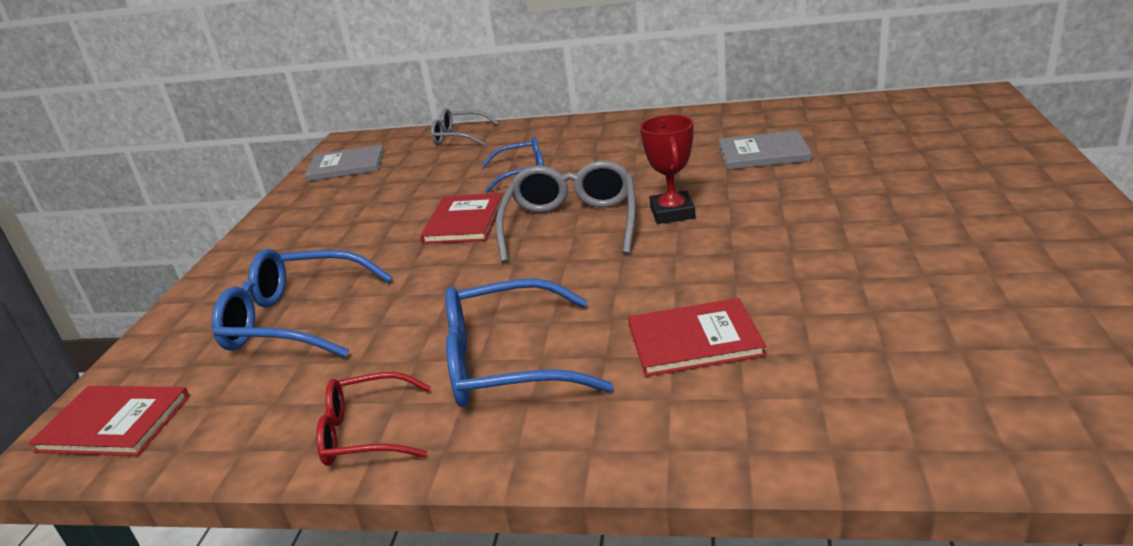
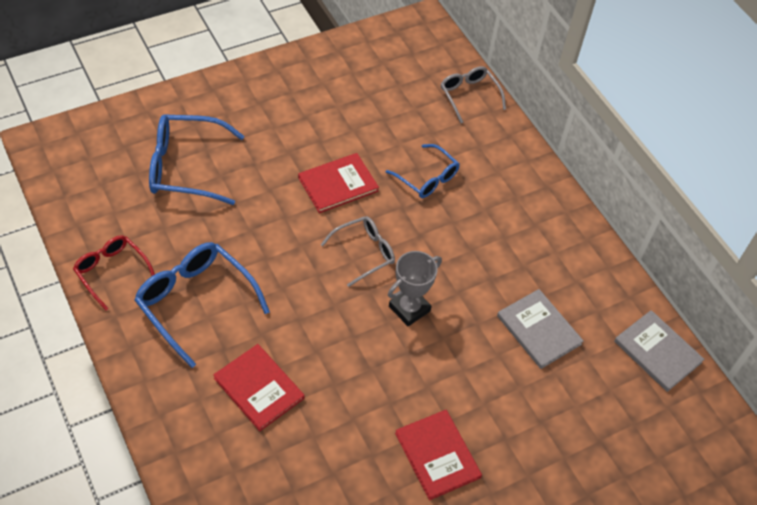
camera: 45 degrees right, 25 degrees up
red book [28,386,190,456] -> red book moved to [395,410,482,501]
blue glasses [212,249,393,358] -> blue glasses turned 60 degrees counterclockwise [149,114,244,205]
grey book [305,144,385,182] -> grey book moved to [614,310,704,392]
grey glasses [496,160,636,263] -> grey glasses [320,216,395,287], size x0.62
red trophy [640,115,695,224] -> grey trophy [388,251,442,326]

